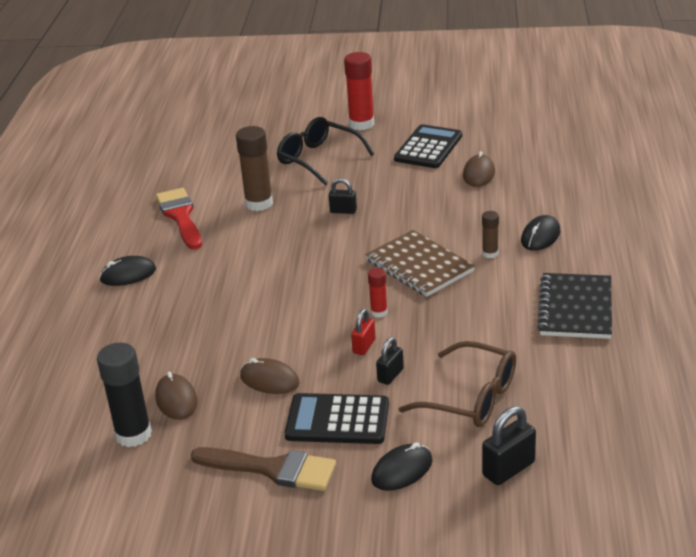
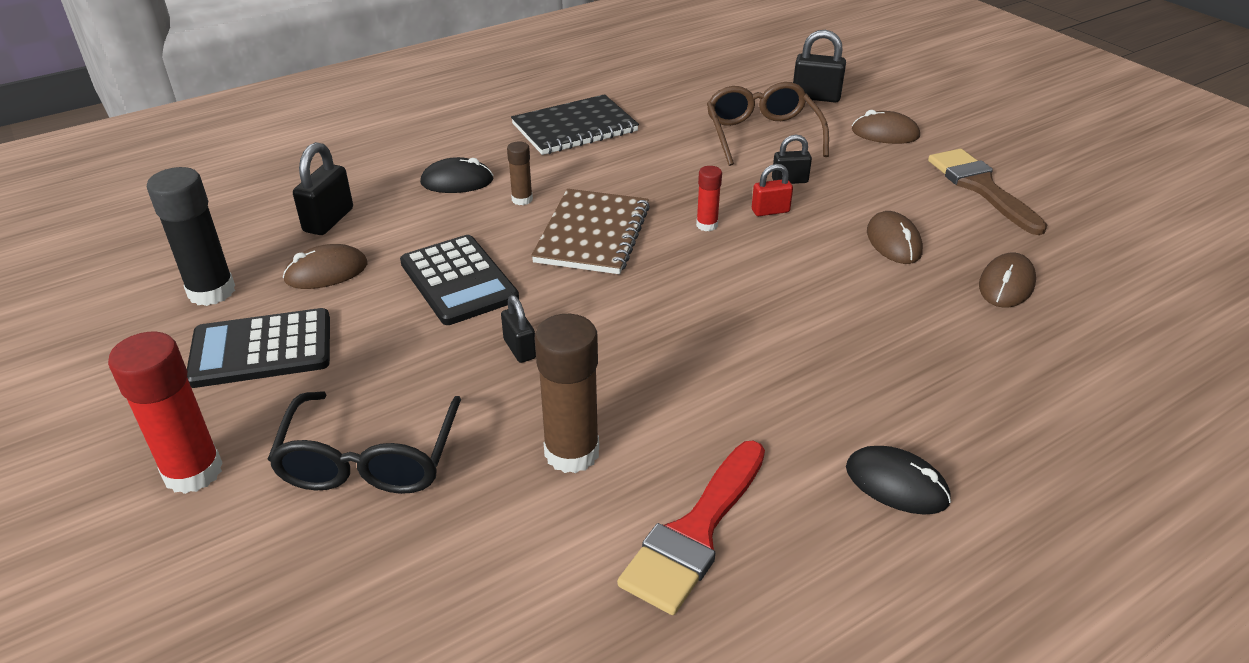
camera: 130 degrees left, 5 degrees up
black glue stick [97,343,152,447] -> black glue stick moved to [147,167,235,306]
black calculator [284,393,389,444] -> black calculator moved to [400,235,519,325]
black mouse [371,442,433,491] -> brown mouse [852,110,920,144]
none -> black padlock [293,142,353,235]

